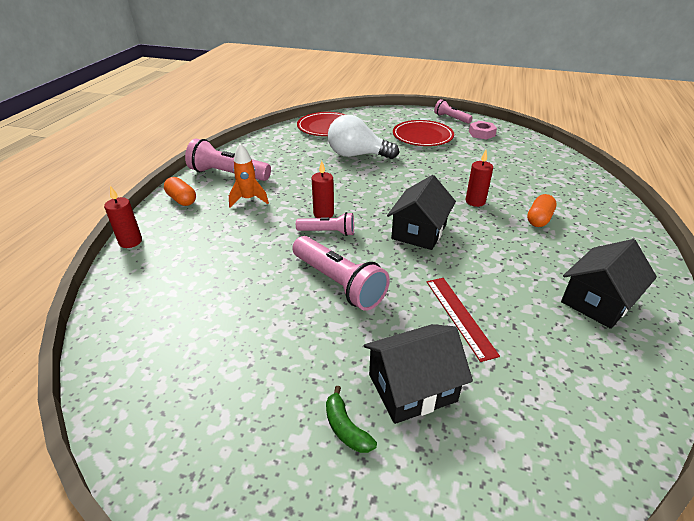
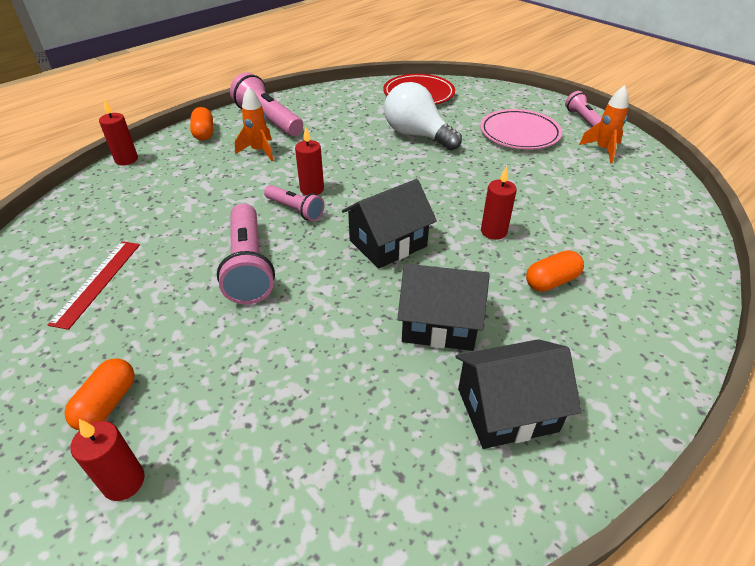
camera: 30 degrees right, 5 degrees up
green banana [326,386,377,453] -> orange capsule [64,358,135,430]
black house [364,324,473,424] -> black house moved to [397,264,490,351]
red plate [393,120,454,146] -> pink plate [480,109,562,149]
red ruler [427,278,500,362] -> red ruler moved to [48,241,140,330]
pink nut [469,121,497,140] -> orange rocket [579,85,628,163]
none -> red candle [70,419,145,501]

